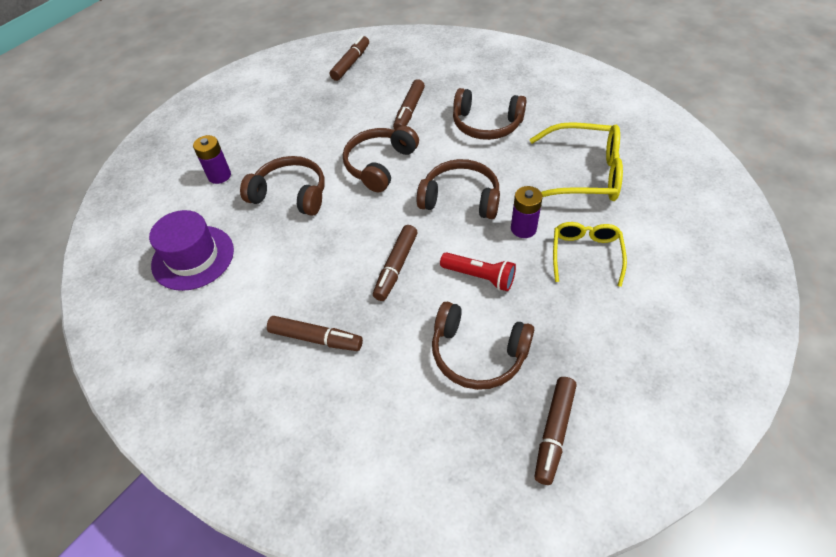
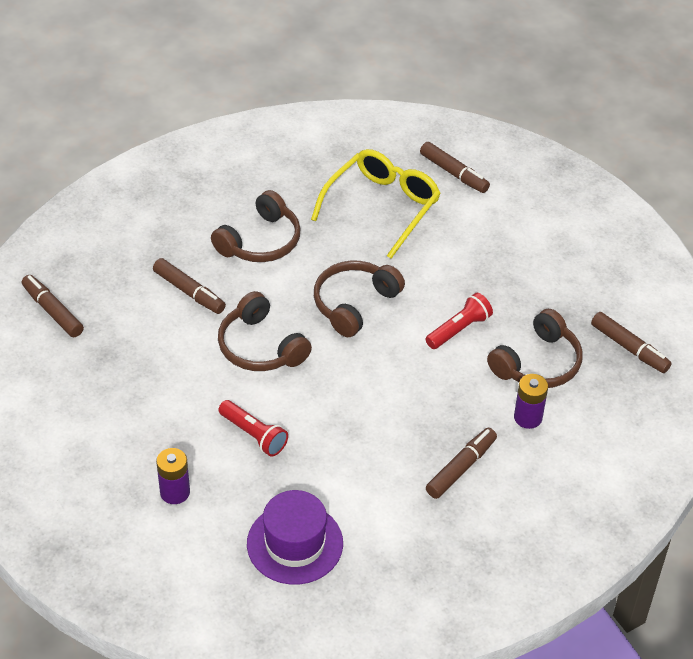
camera: 70 degrees left, 5 degrees down
brown headphones [240,156,325,216] -> red flashlight [218,400,288,457]
brown marker [373,225,418,301] -> brown marker moved to [420,142,490,193]
purple battery [511,186,543,238] -> purple battery moved to [514,374,548,429]
yellow glasses [553,222,627,287] -> none

